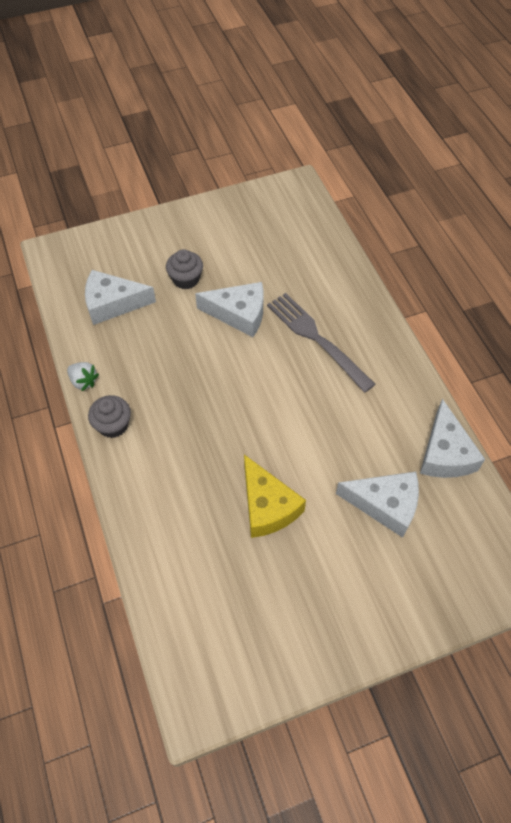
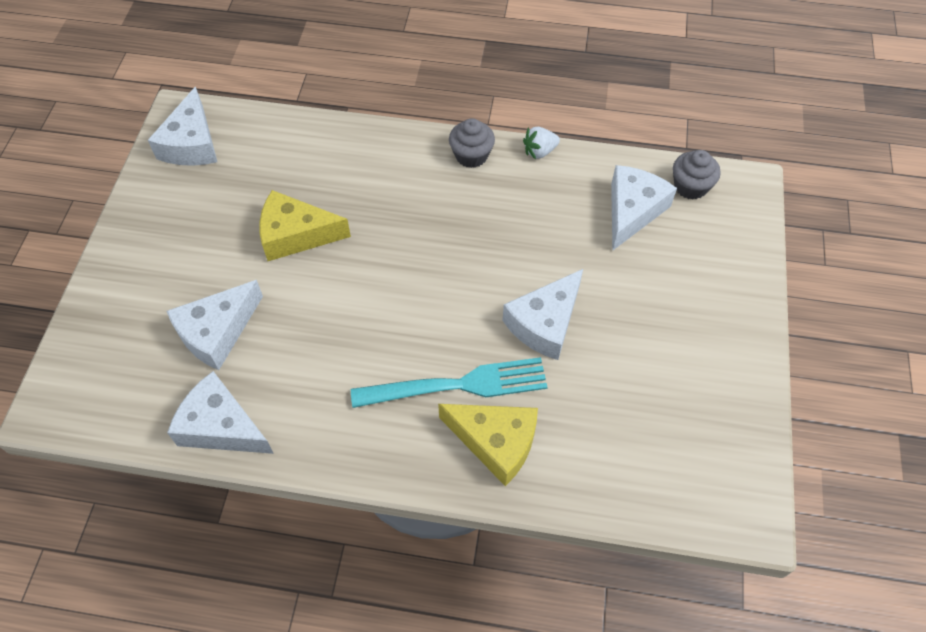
camera: 120 degrees right, 0 degrees up
grey cupcake [166,249,203,289] -> grey cupcake moved to [673,150,721,200]
grey fork [267,293,376,393] -> turquoise fork [351,357,548,408]
none -> white cheese [148,86,217,166]
none -> yellow cheese [438,404,538,486]

